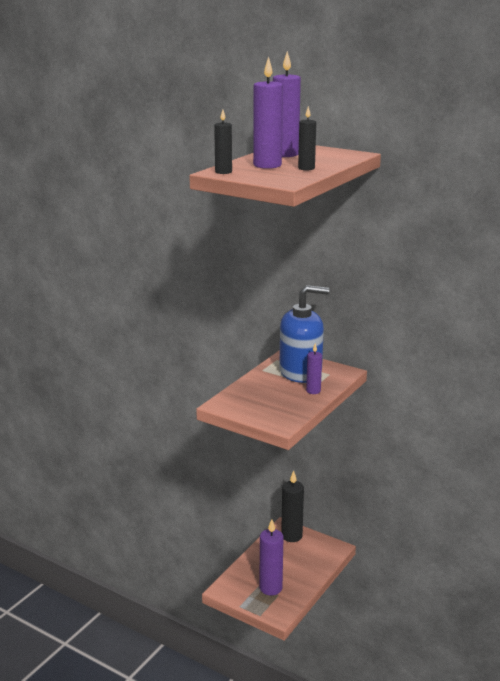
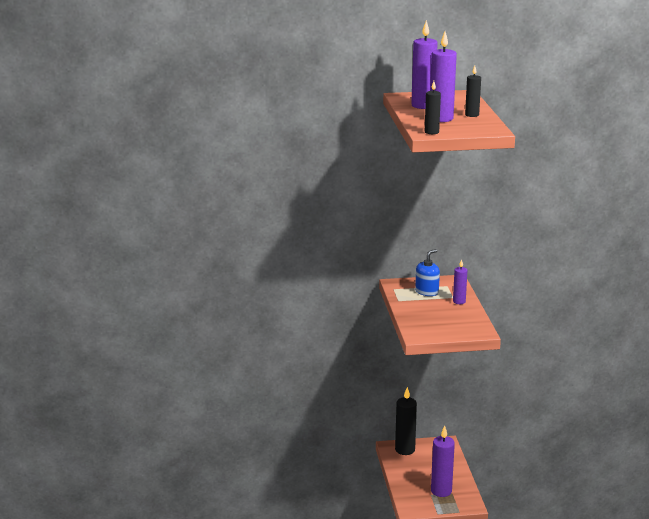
camera: 40 degrees left, 0 degrees up
blue soap dispenser [279,285,329,383] -> blue soap dispenser [415,249,440,296], size x0.54

